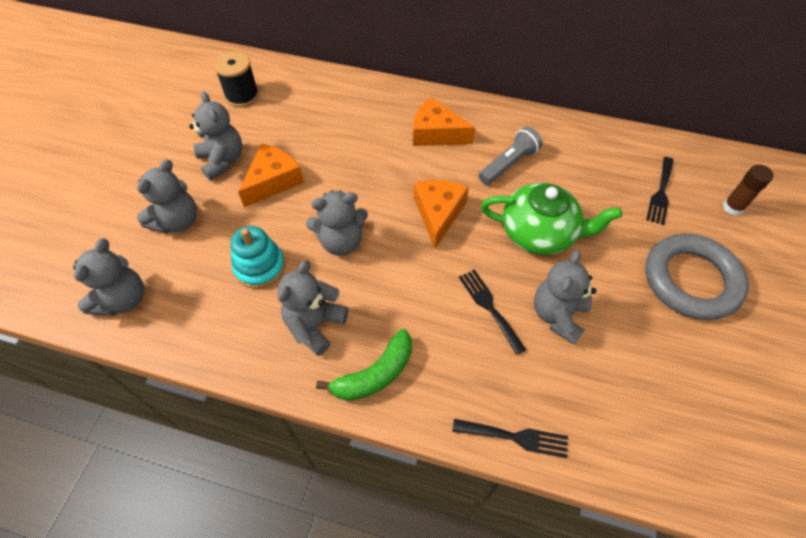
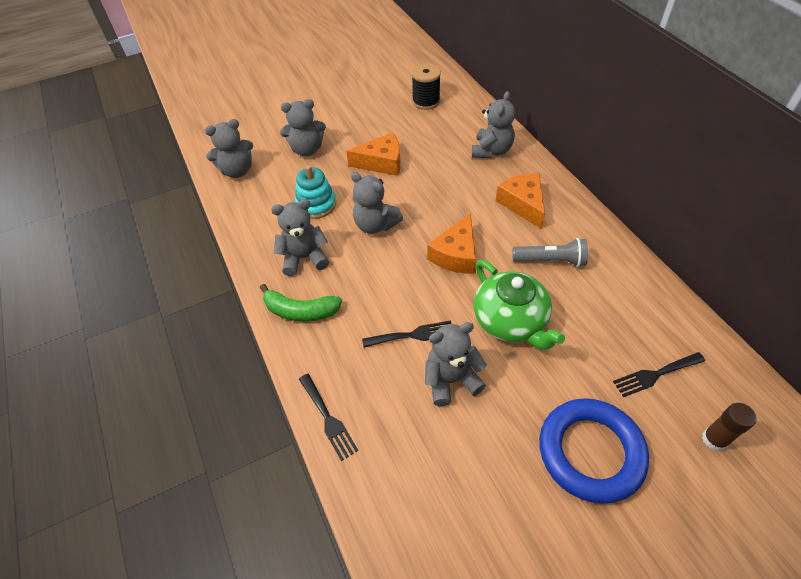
camera: 50 degrees right, 5 degrees down
grey teddy bear [189,91,242,180] -> grey teddy bear moved to [472,91,515,158]
orange cheese [414,180,469,249] -> orange cheese turned 150 degrees clockwise [427,213,476,274]
black fork [459,269,526,355] -> black fork turned 60 degrees clockwise [362,320,451,348]
grey ring [645,234,749,320] -> blue ring [539,398,649,504]

